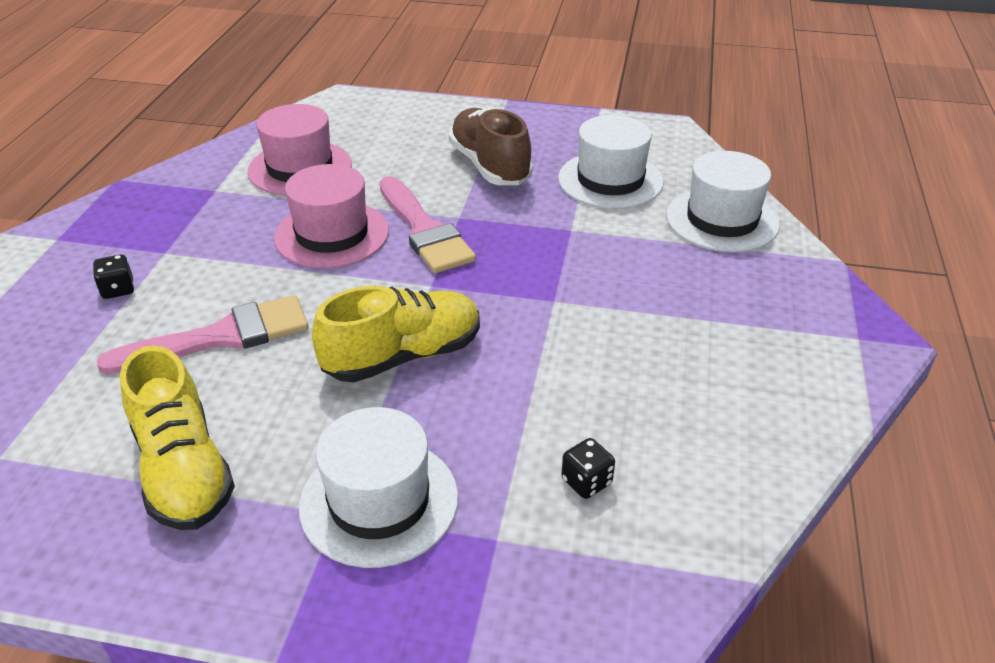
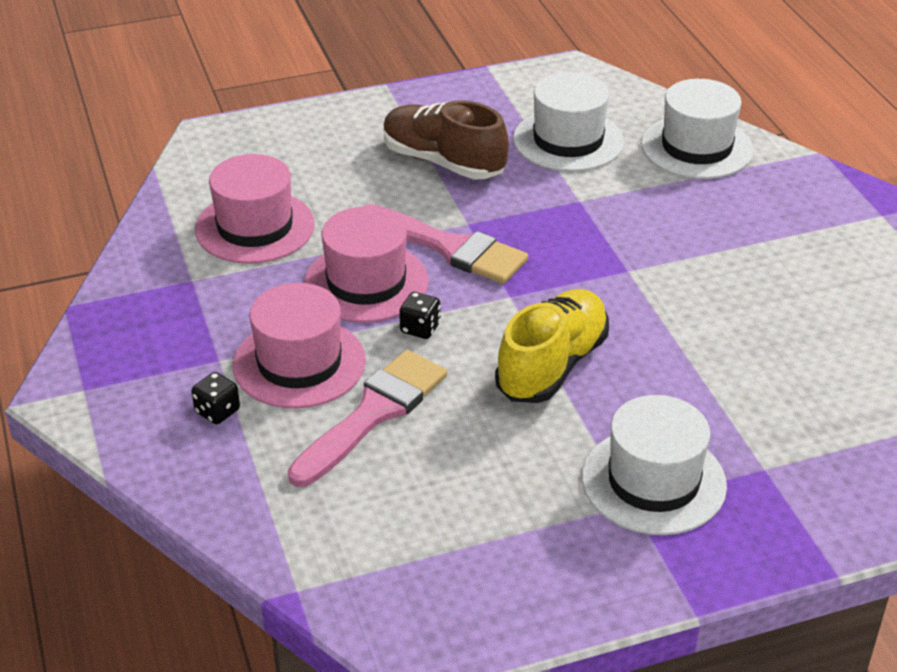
camera: 30 degrees left, 0 degrees up
yellow shoe [120,345,235,530] -> none
black dice [561,438,615,499] -> black dice moved to [399,292,440,339]
none -> pink hat [233,283,366,408]

